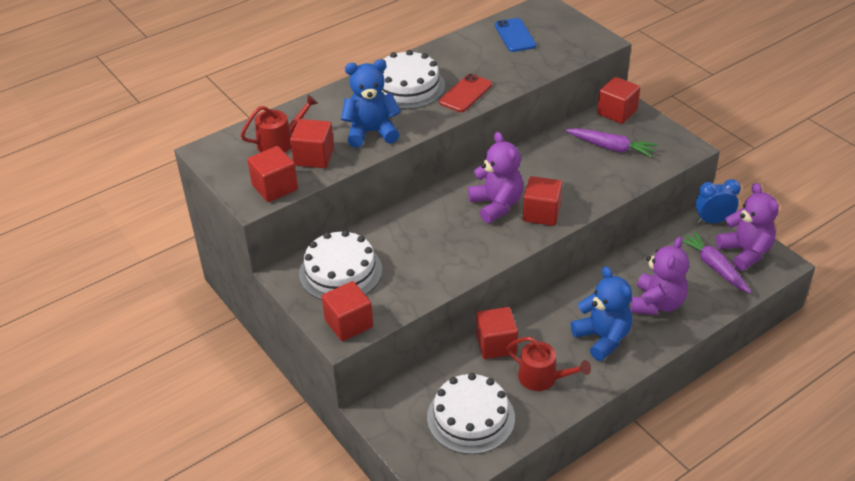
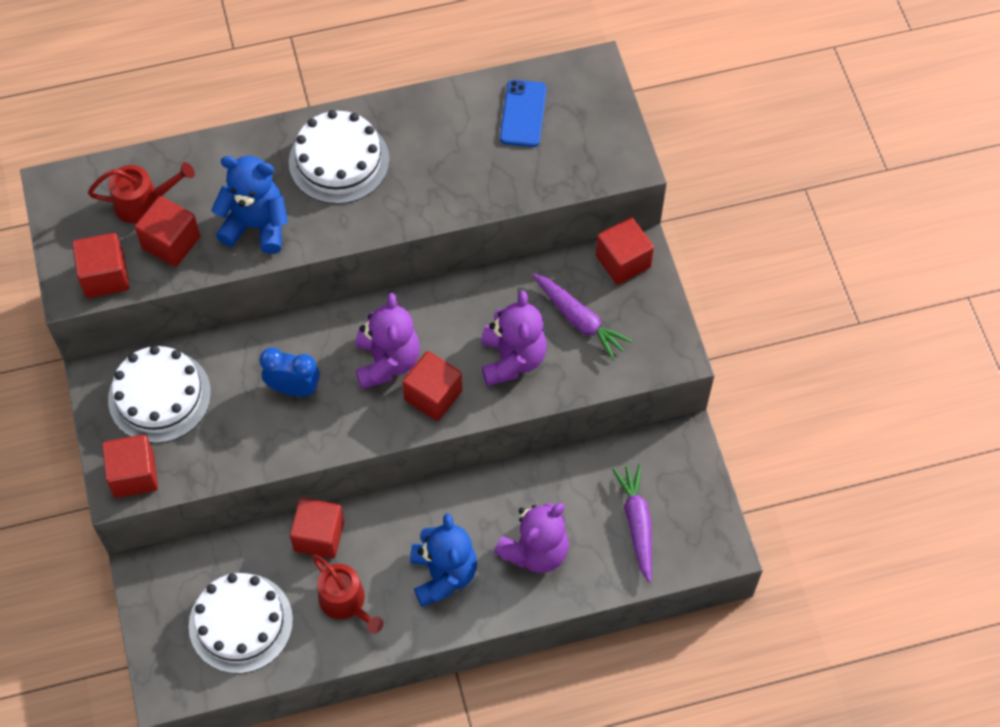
camera: 20 degrees right, 20 degrees up
red phone [439,74,492,112] -> none
blue clock [695,179,741,224] -> blue clock moved to [259,348,320,397]
purple teddy bear [716,183,779,271] -> purple teddy bear moved to [481,290,547,386]

